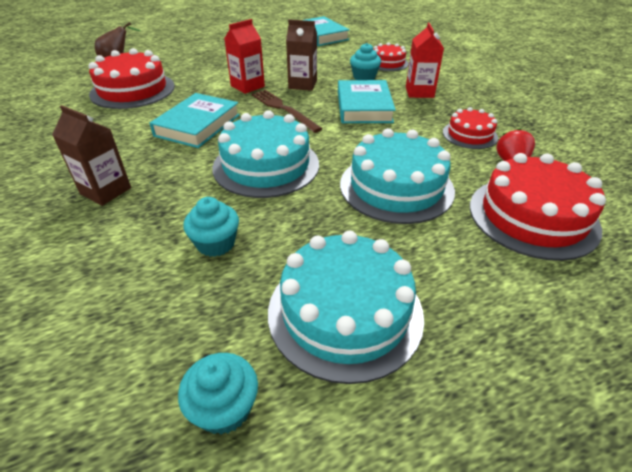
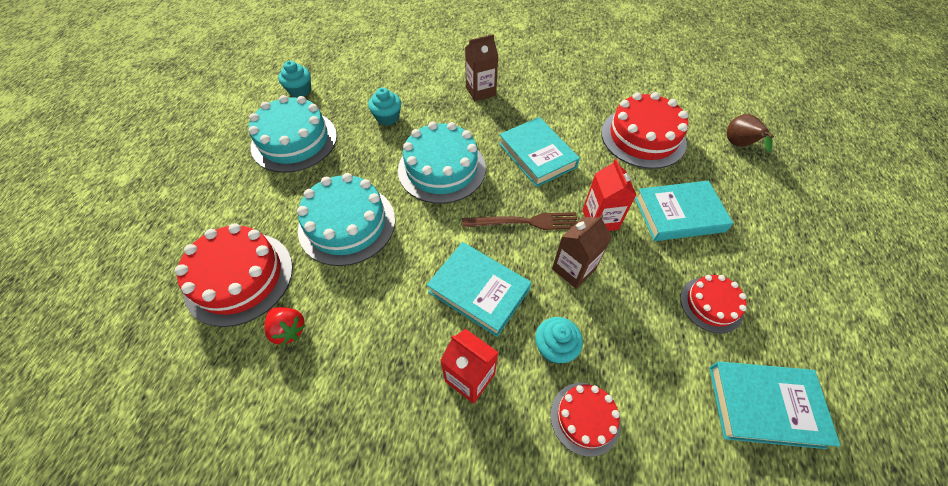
camera: 125 degrees right, 15 degrees up
red cake [443,107,498,149] -> red cake moved to [680,275,747,334]
none -> turquoise book [635,181,733,241]

